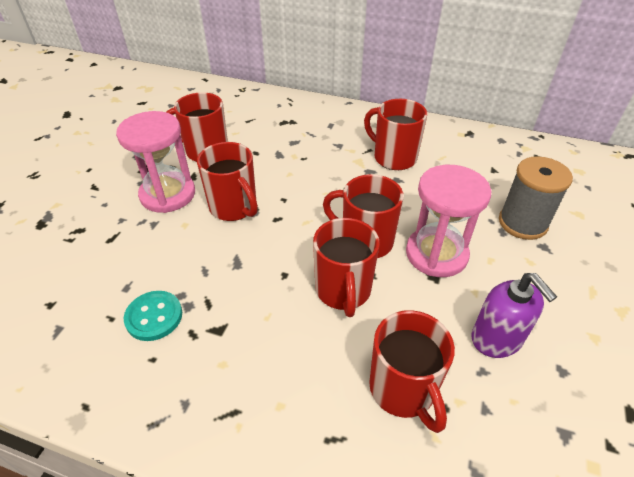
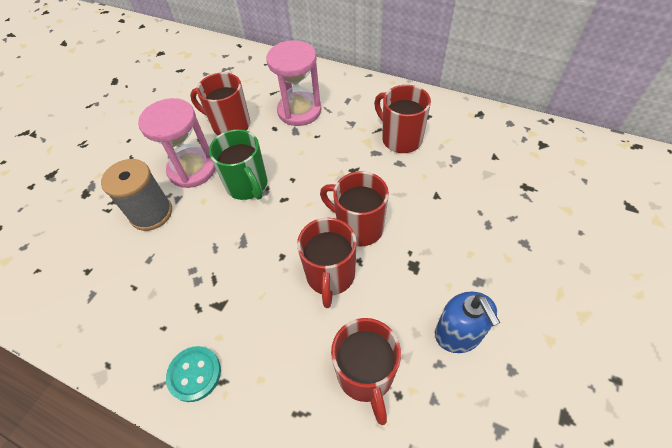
camera: 10 degrees right, 10 degrees up
turquoise button [124,291,182,341] -> turquoise button moved to [166,346,221,402]
red mug [197,142,258,221] -> green mug [209,129,267,200]
pink hourglass [406,165,491,277] -> pink hourglass moved to [266,40,321,126]
purple soap dispenser [471,273,557,358] -> blue soap dispenser [435,291,500,353]
grey spool [499,156,573,240] -> grey spool moved to [101,159,172,231]

